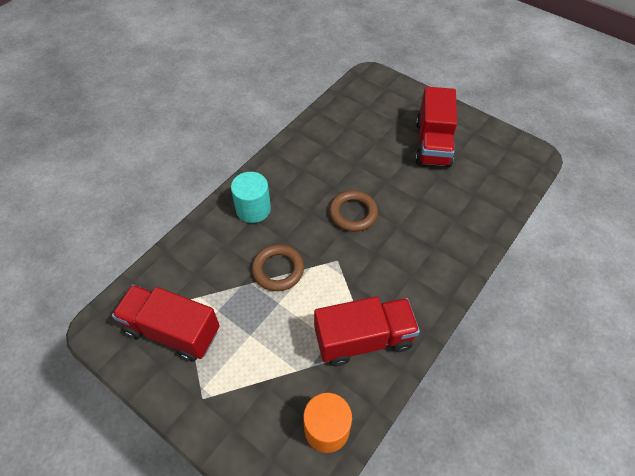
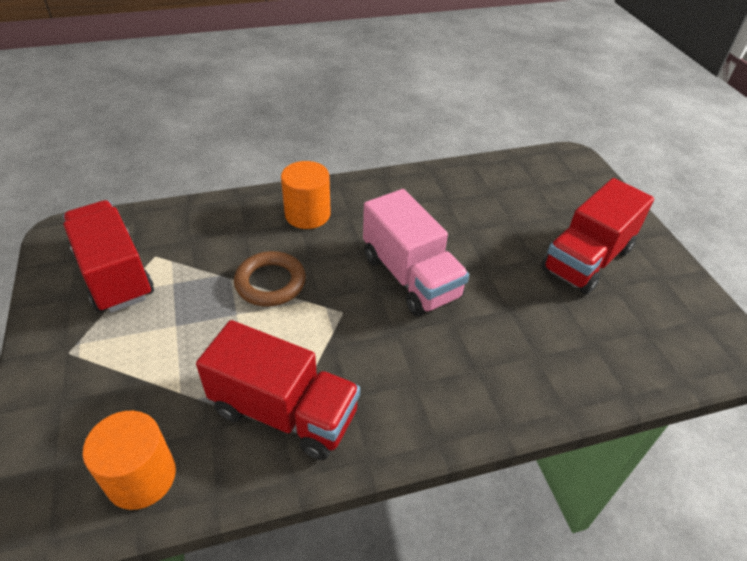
camera: 35 degrees right, 10 degrees down
turquoise cylinder [231,172,271,223] -> orange cylinder [281,161,331,229]
brown ring [329,190,378,232] -> pink truck [363,189,469,316]

